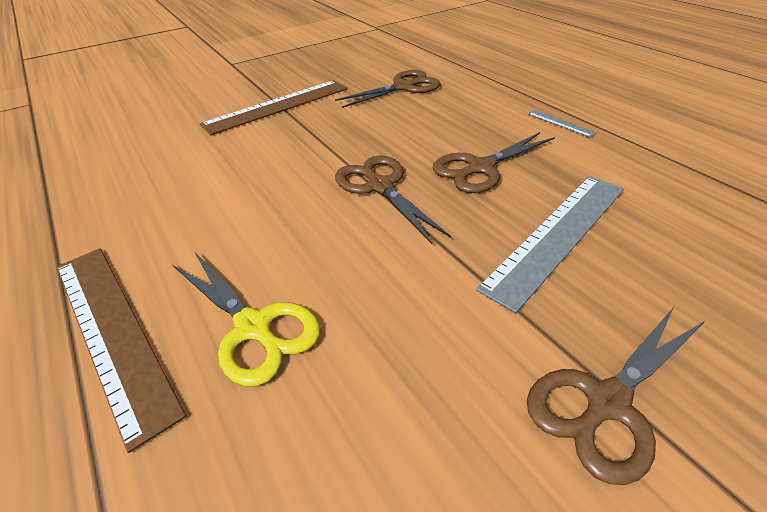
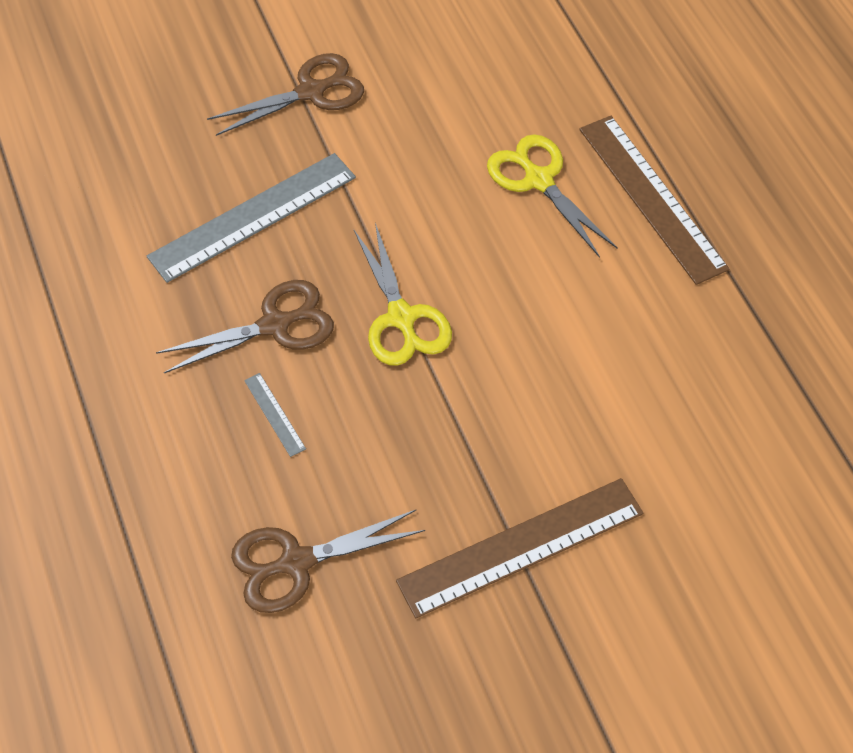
camera: 170 degrees left, 15 degrees up
brown scissors [335,155,452,245] -> yellow scissors [354,223,452,366]
grey ruler [528,110,597,138] -> grey ruler moved to [244,373,306,457]

